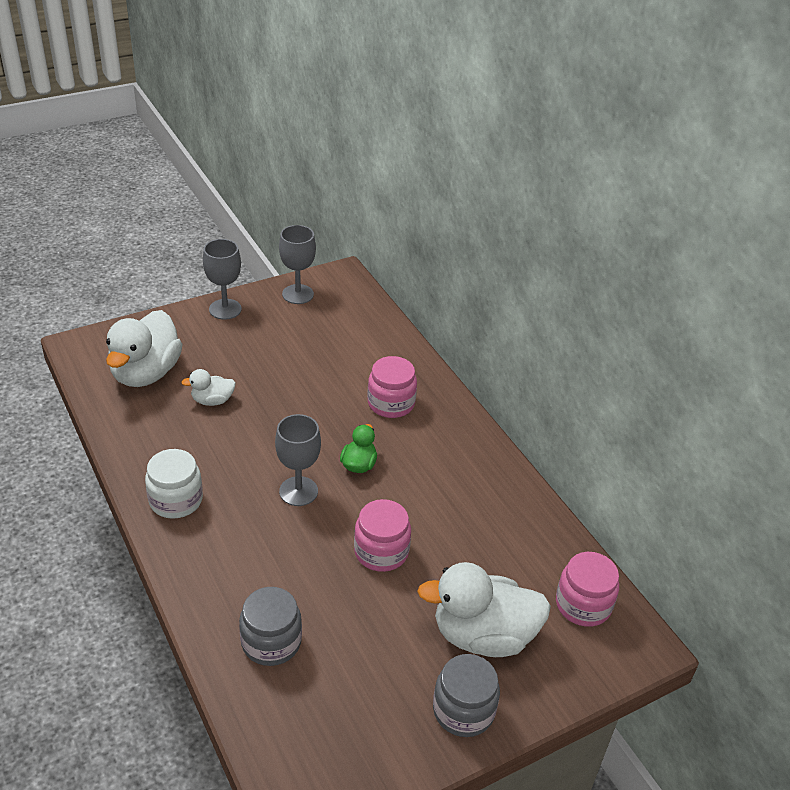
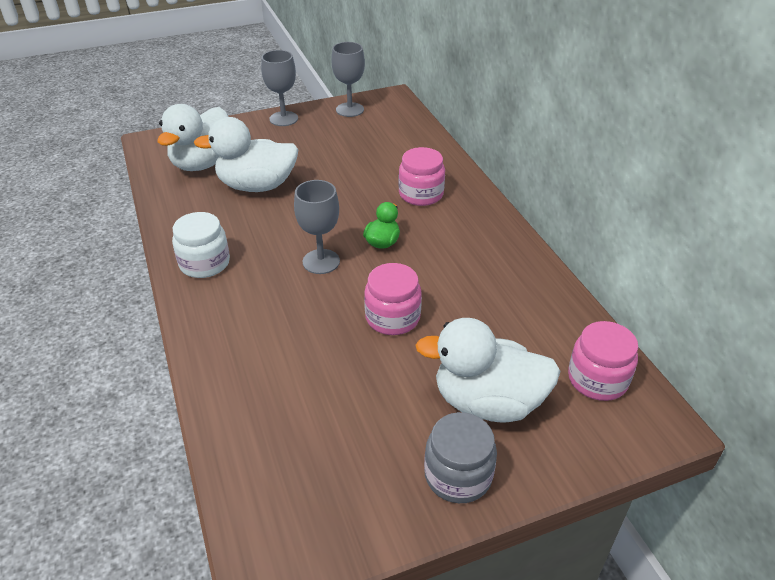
camera: 10 degrees right, 0 degrees up
white duck [181,369,236,406] -> white duck [194,117,298,192], size x2.03
grey jar [239,587,302,666] -> none

